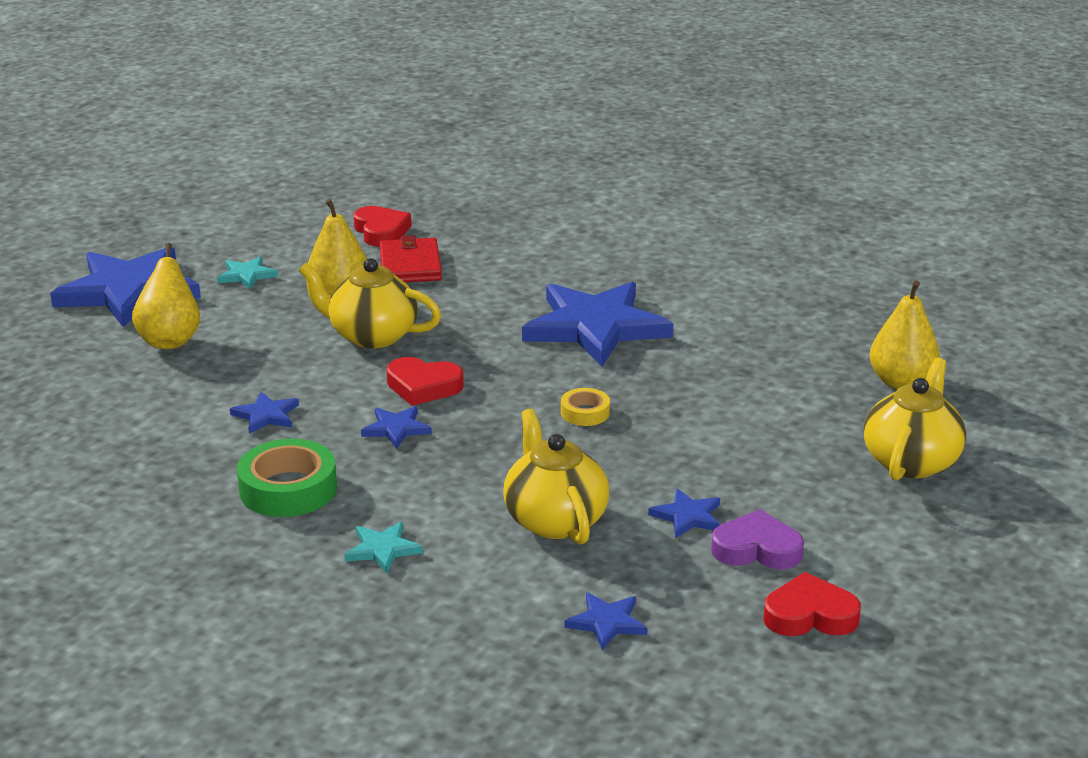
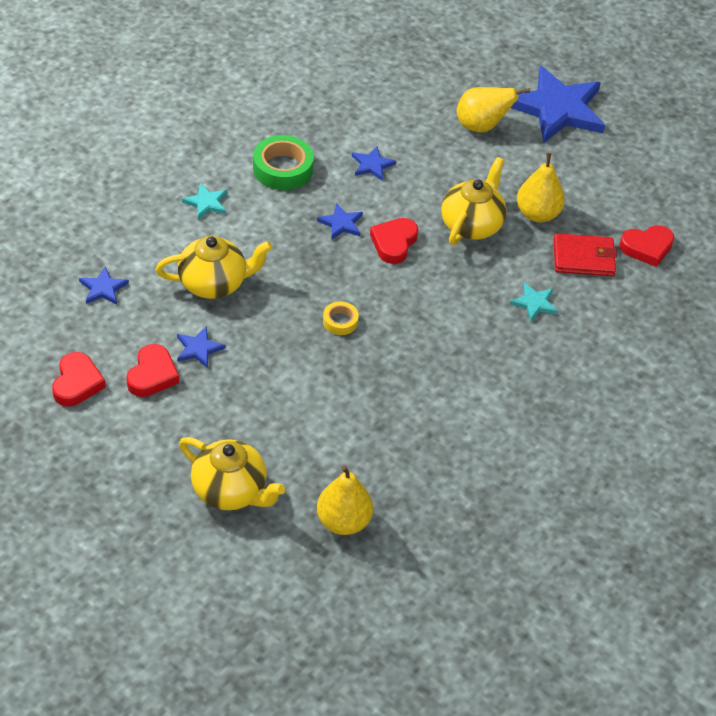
camera: 95 degrees right, 20 degrees up
turquoise star [217,256,278,290] -> turquoise star moved to [510,283,558,322]
blue star [522,282,674,366] -> none
purple heart [711,509,804,569] -> red heart [126,344,179,397]

